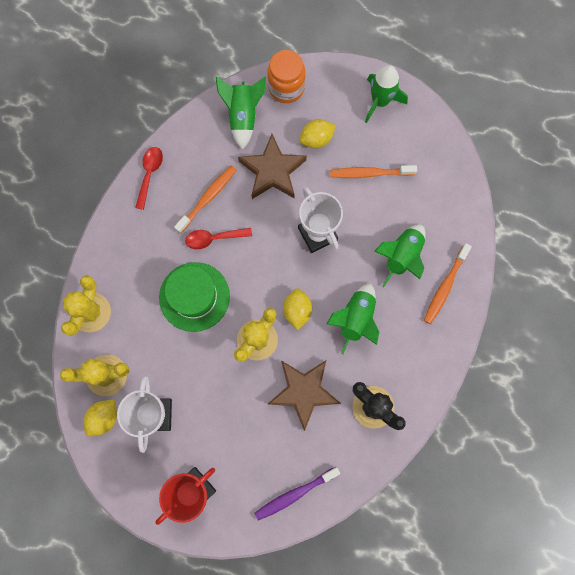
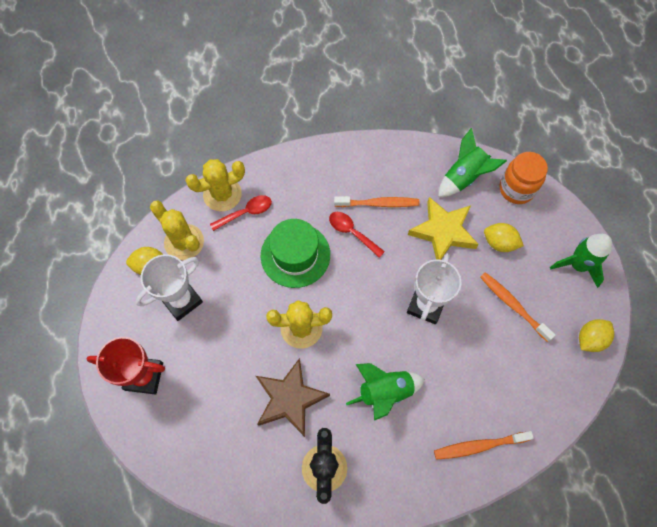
camera: 50 degrees right, 10 degrees down
red spoon [135,147,163,210] -> red spoon moved to [210,195,272,231]
brown star [238,134,307,199] -> yellow star [408,197,479,260]
purple toothbrush [254,467,340,520] -> none
yellow lemon [283,288,312,330] -> yellow lemon moved to [579,319,614,352]
green rocket [375,224,426,287] -> none

